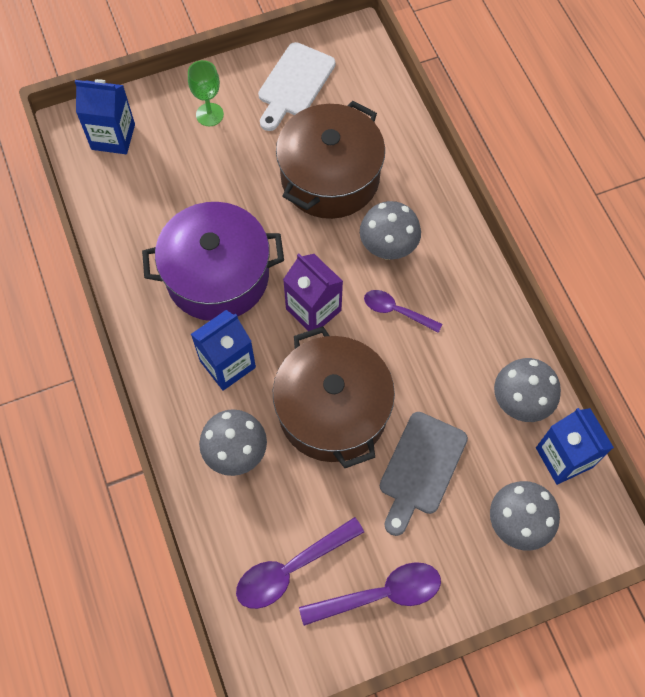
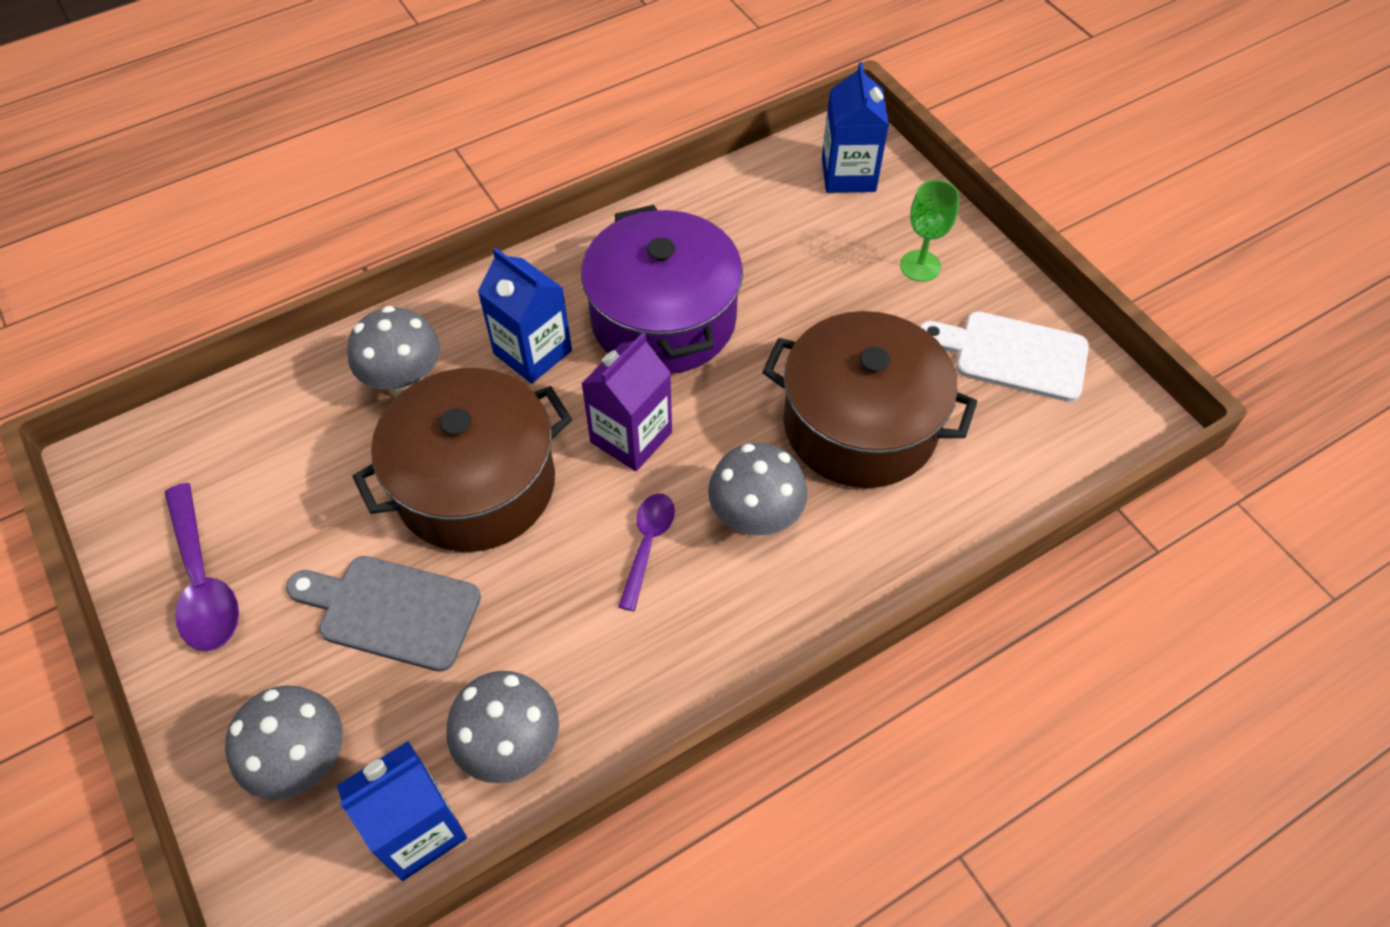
camera: 80 degrees right, 10 degrees down
purple spoon [236,517,364,609] -> none

